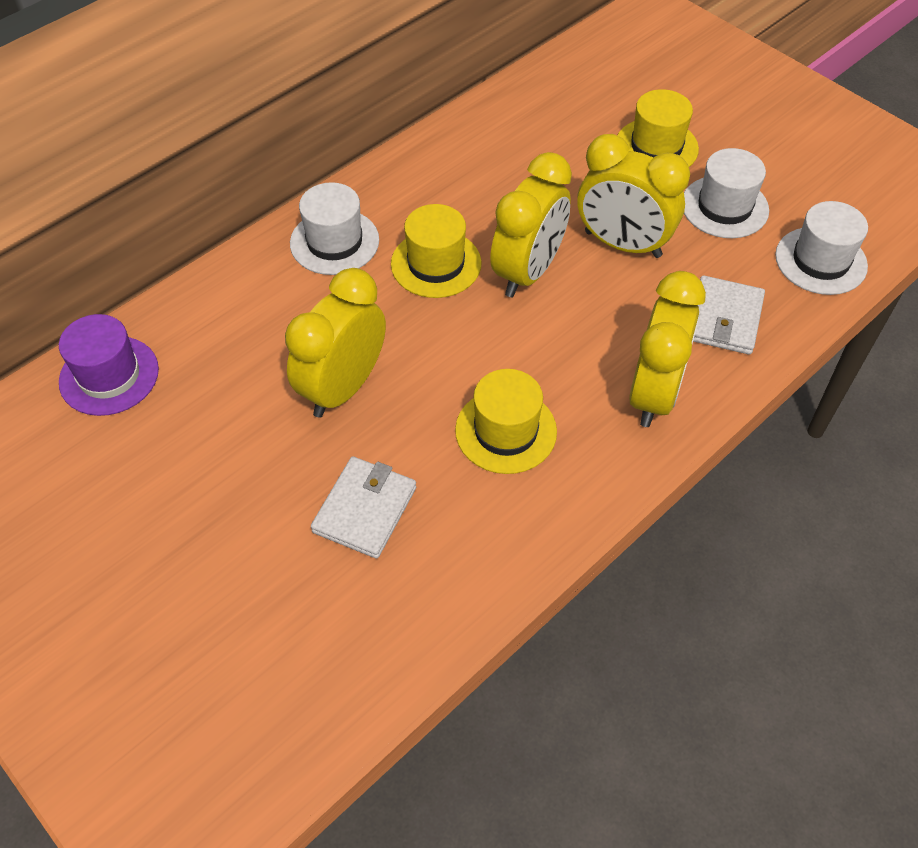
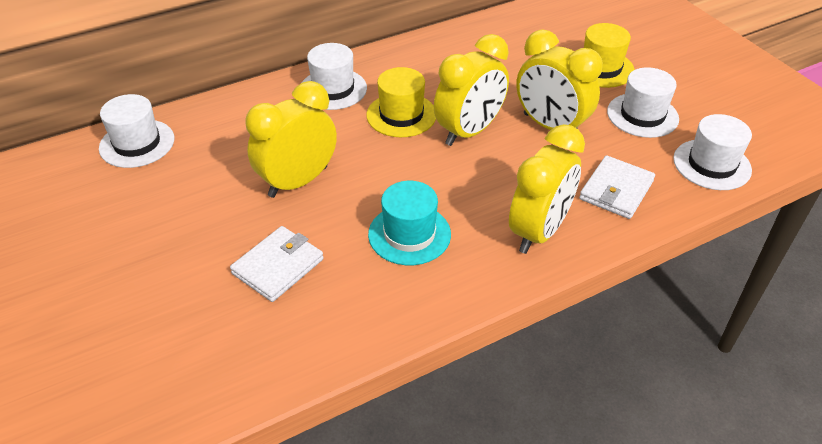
camera: 15 degrees right, 10 degrees down
purple hat [59,314,159,416] -> white hat [99,94,174,168]
yellow hat [455,369,557,474] -> turquoise hat [368,181,451,265]

